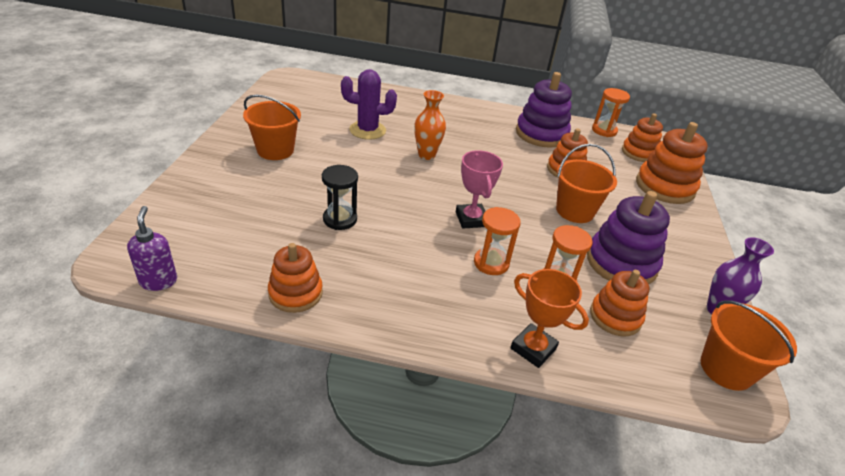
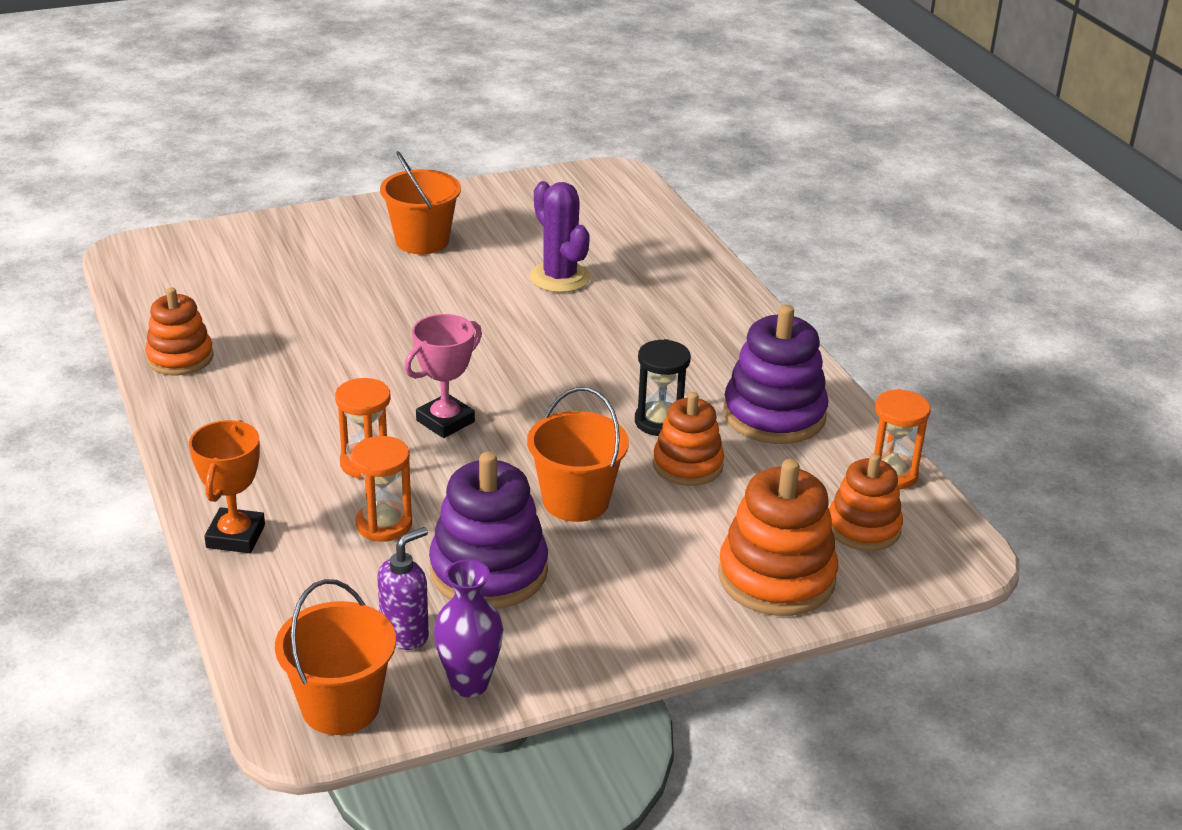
camera: 60 degrees right, 5 degrees down
purple soap dispenser [127,206,177,291] -> purple soap dispenser moved to [378,527,429,650]
black hourglass [322,165,358,230] -> black hourglass moved to [635,339,691,436]
orange vase [414,90,446,160] -> none
orange stacking toy [590,270,649,336] -> none

